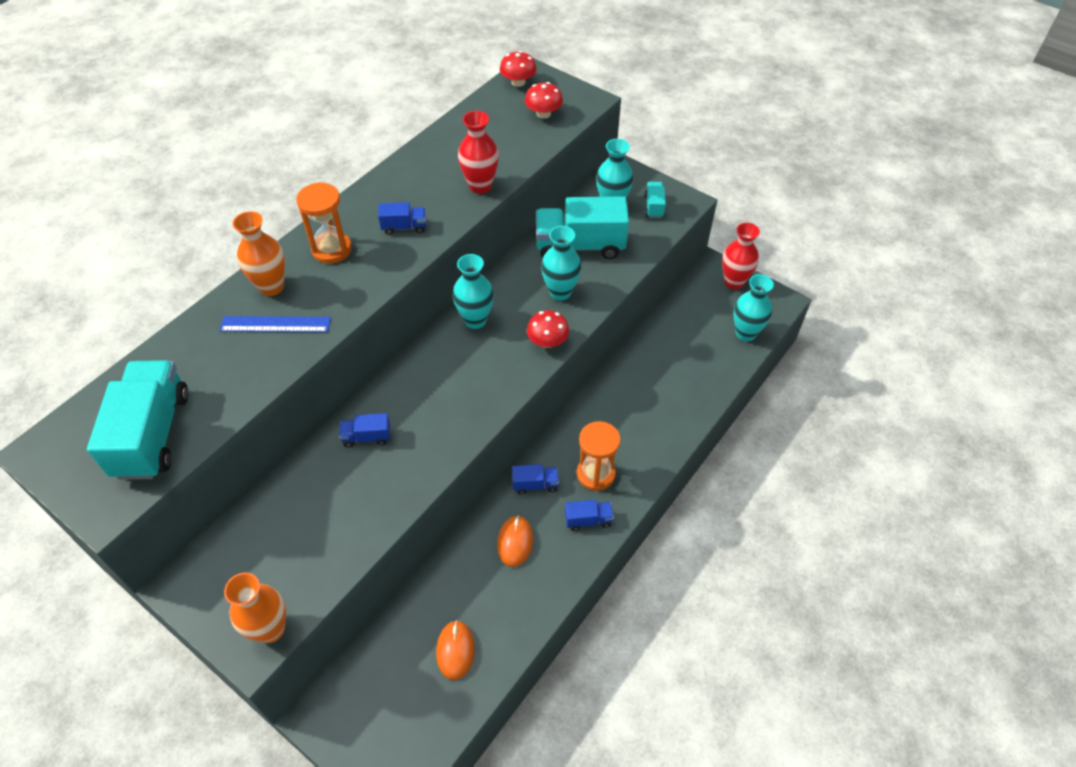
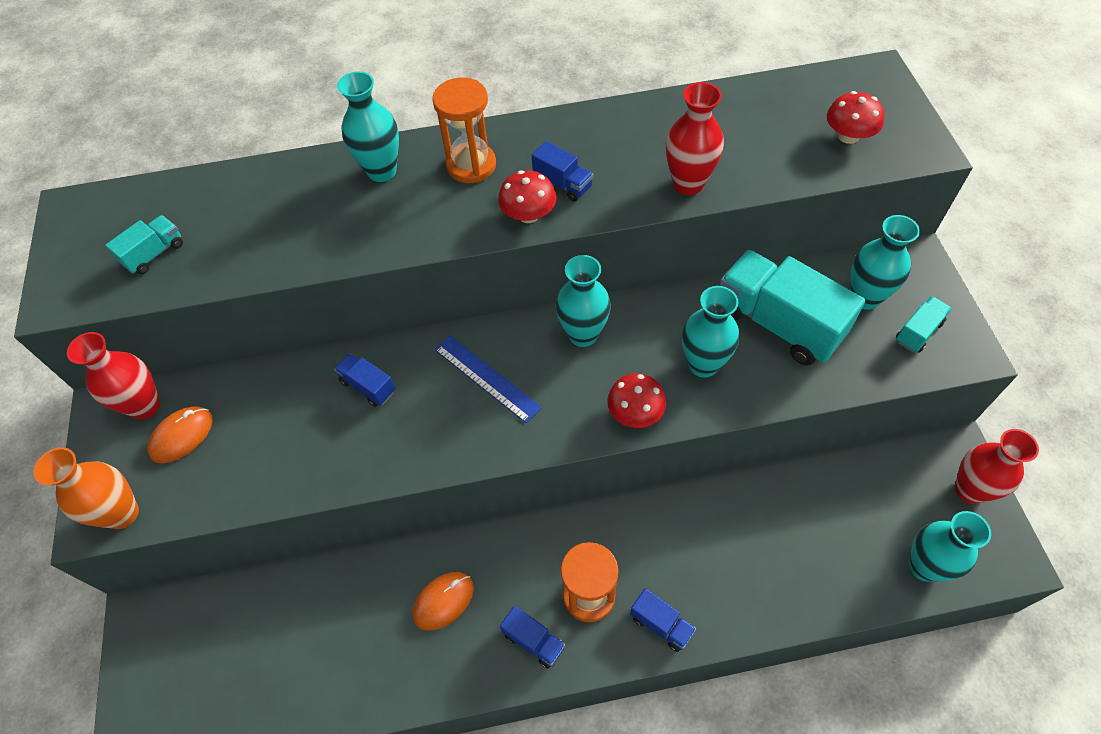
camera: 45 degrees right, 5 degrees up
turquoise truck [87,360,189,480] -> turquoise truck [105,215,183,274], size x0.46
blue ruler [220,316,331,332] -> blue ruler moved to [435,336,542,423]
orange vase [233,211,285,296] -> turquoise vase [337,71,399,182]
orange mouse [436,620,475,680] -> orange mouse moved to [147,406,213,463]
red mushroom [500,51,537,87] -> red mushroom moved to [498,170,556,223]
blue truck [512,464,559,495] -> blue truck moved to [630,588,696,652]
none -> red vase [67,332,160,419]

